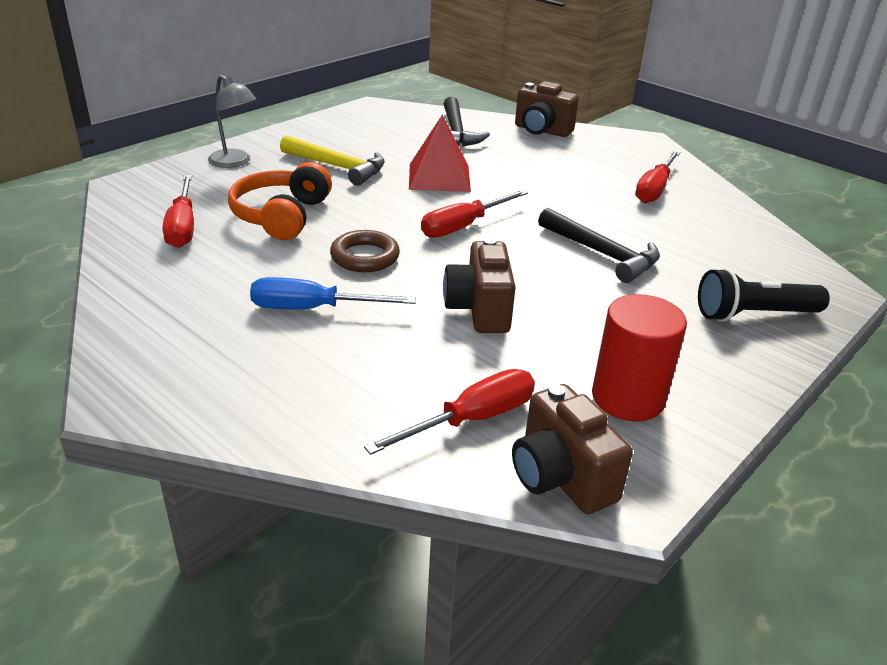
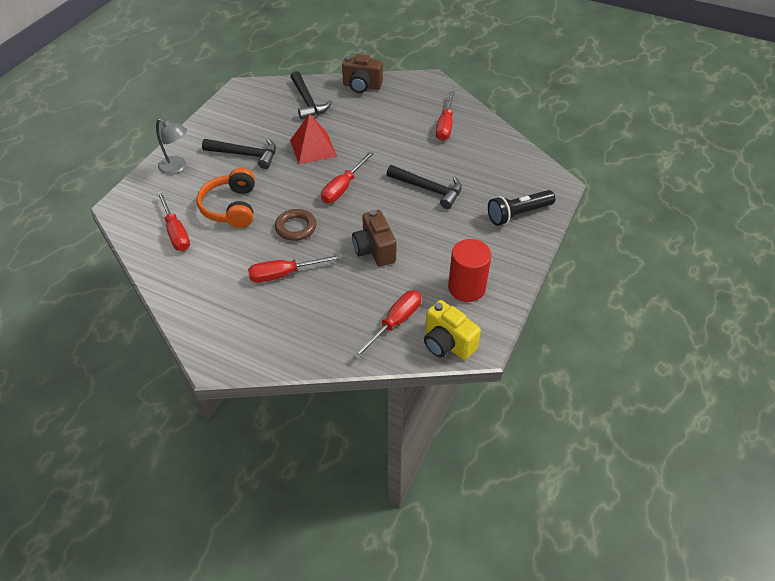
camera: 15 degrees left, 15 degrees up
blue screwdriver [250,277,416,309] -> red screwdriver [248,255,342,283]
yellow hammer [280,135,385,186] -> black hammer [202,138,276,169]
brown camera [512,384,633,514] -> yellow camera [424,300,481,360]

